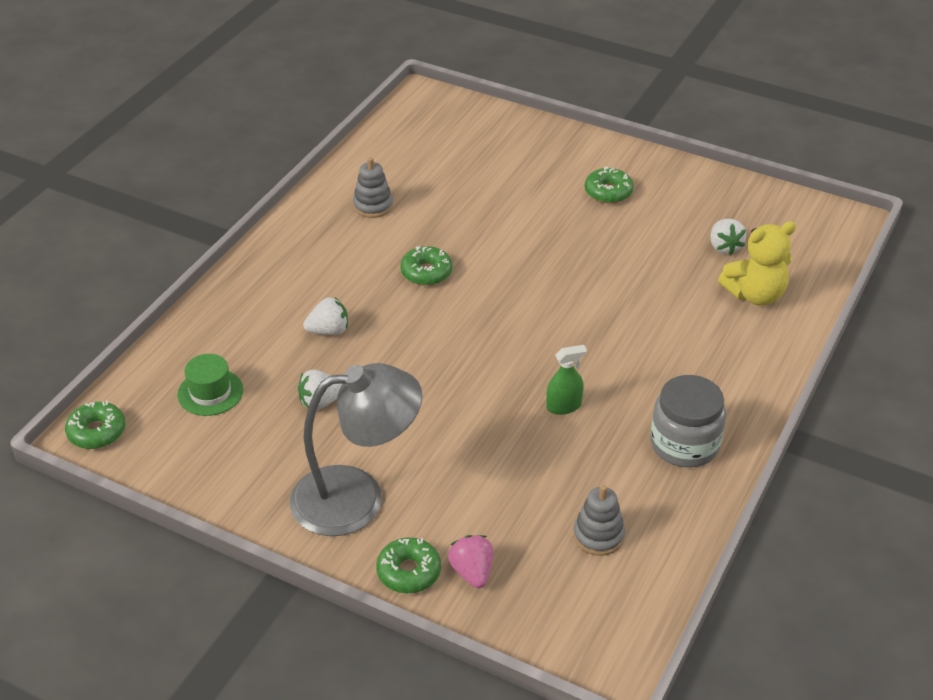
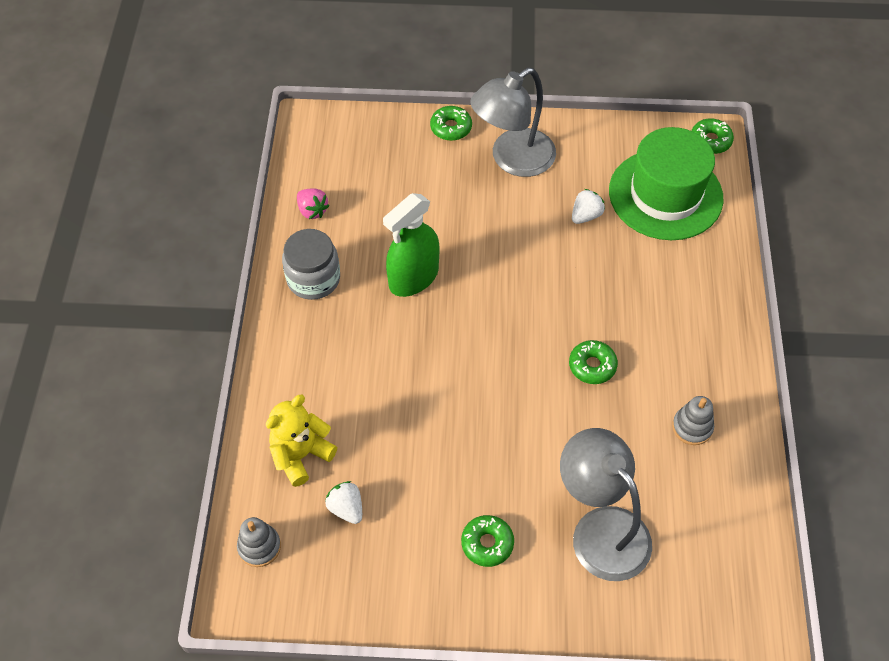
camera: 155 degrees right, 15 degrees up
green hat [177,354,243,416] -> green hat [609,127,723,240], size x2.28
white strawberry [303,297,348,335] -> none
pink strawberry [448,535,493,588] -> pink strawberry moved to [297,188,330,219]
green spray bottle [546,345,587,415] -> green spray bottle [383,193,439,297], size x2.01
grey stacking toy [573,485,625,556] -> grey stacking toy moved to [237,517,281,567]
none -> grey lamp [560,428,652,581]

